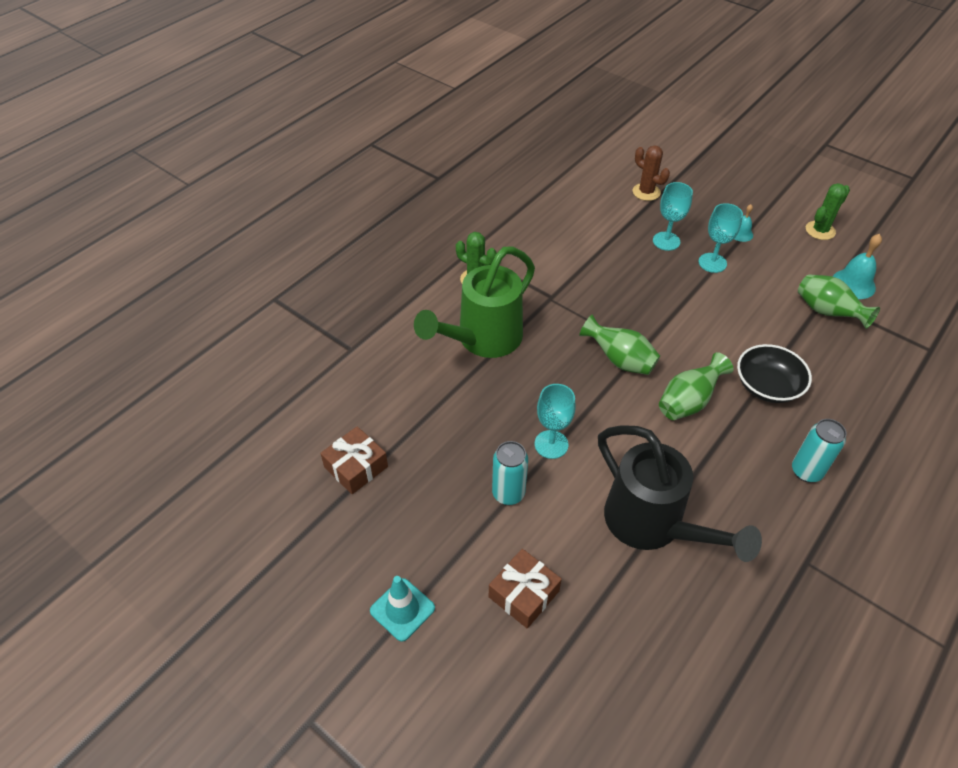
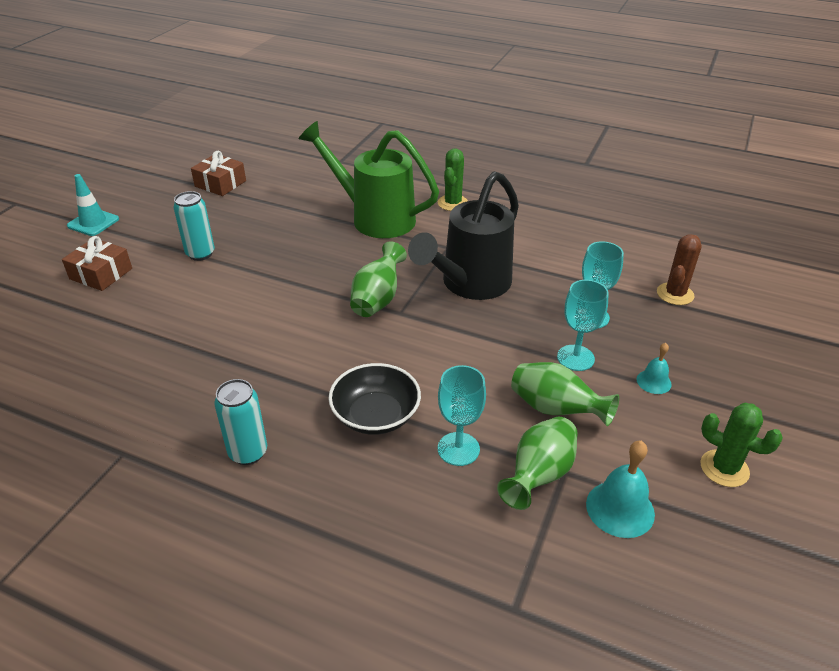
camera: 75 degrees right, 10 degrees down
turquoise goblet [535,384,576,459] -> turquoise goblet moved to [438,365,486,466]
black watering can [598,425,762,562] -> black watering can moved to [408,171,519,300]
green vase [659,352,733,420] -> green vase moved to [511,362,619,426]

